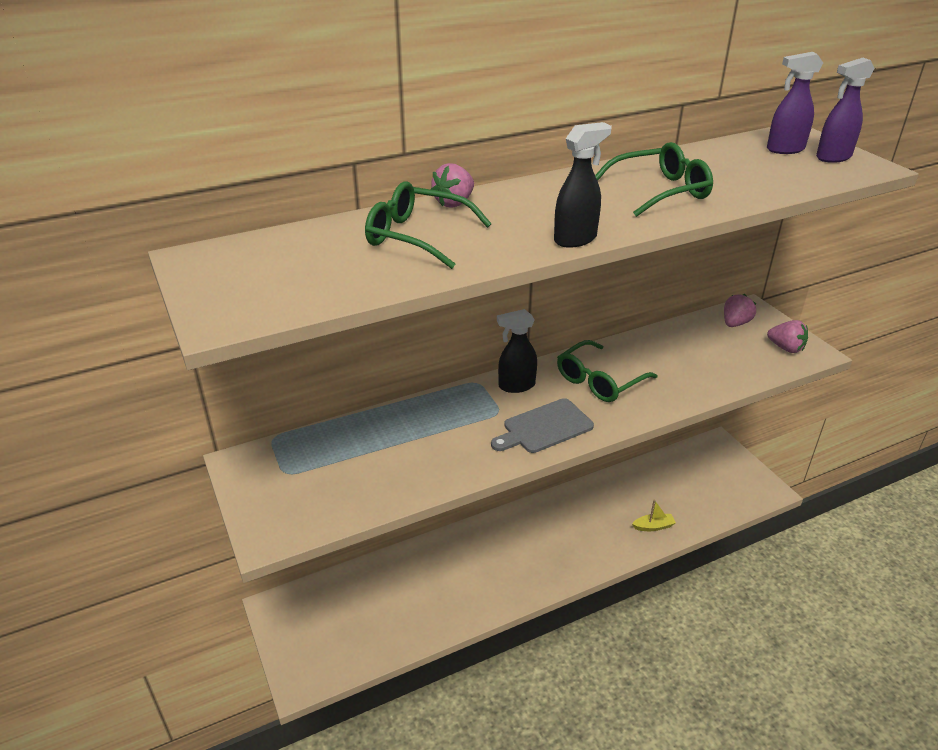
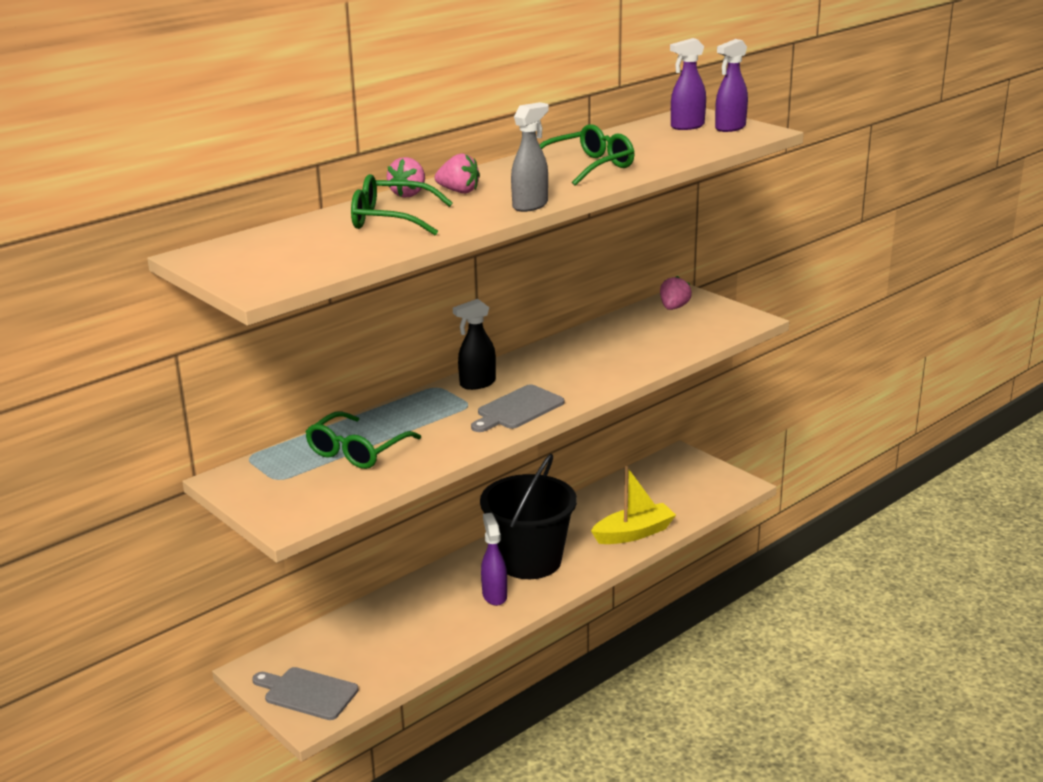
camera: 15 degrees left, 10 degrees down
black spray bottle [554,122,612,248] -> grey spray bottle [511,102,549,212]
green glasses [557,340,658,402] -> green glasses moved to [306,411,421,469]
yellow boat [632,500,676,531] -> yellow boat [591,466,676,544], size x1.92
pink strawberry [767,320,808,353] -> pink strawberry moved to [435,153,480,194]
none -> grey cutting board [252,667,359,720]
none -> black bucket [480,454,577,579]
none -> purple spray bottle [481,513,507,606]

